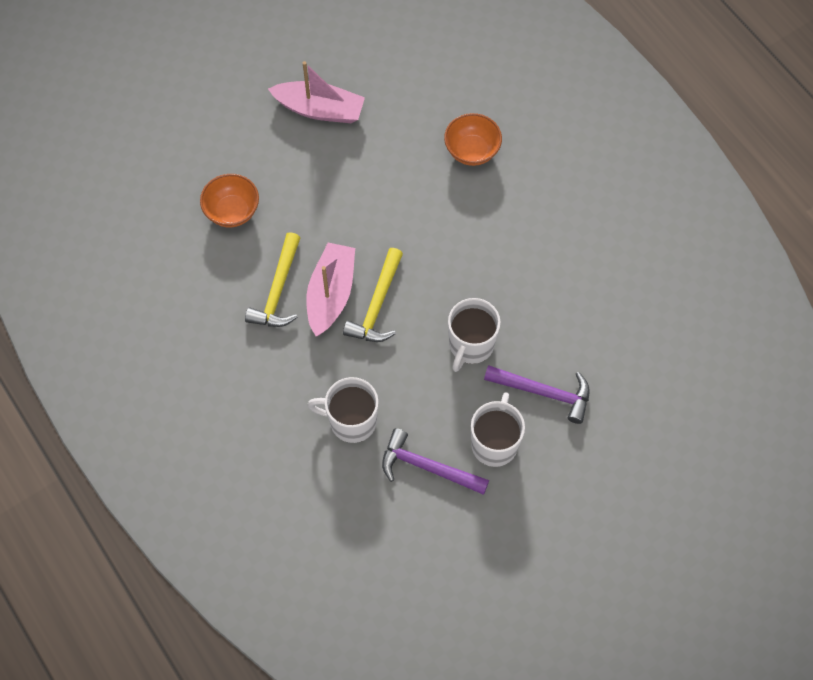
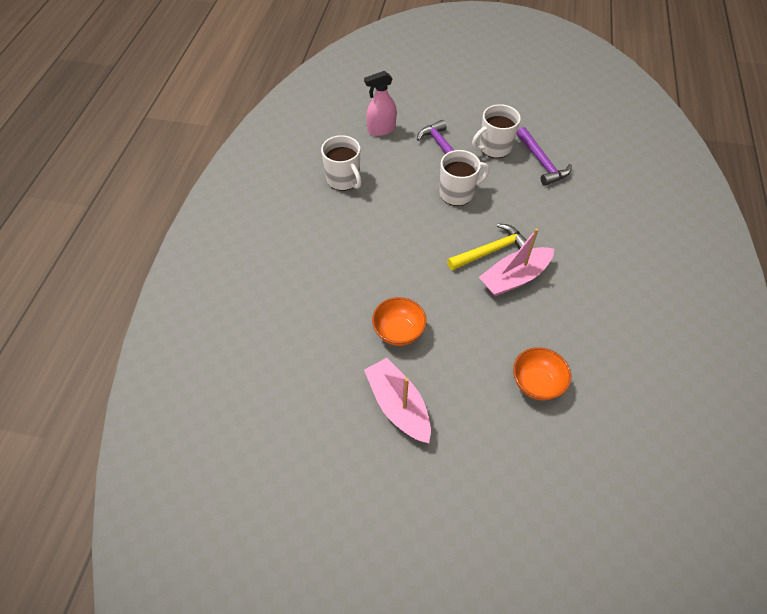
camera: 135 degrees left, 10 degrees down
yellow hammer [245,232,300,327] -> none
white mug [307,377,379,443] -> white mug moved to [321,135,362,191]
orange bowl [444,113,502,166] -> orange bowl moved to [372,297,427,346]
none -> pink spray bottle [364,71,397,136]

